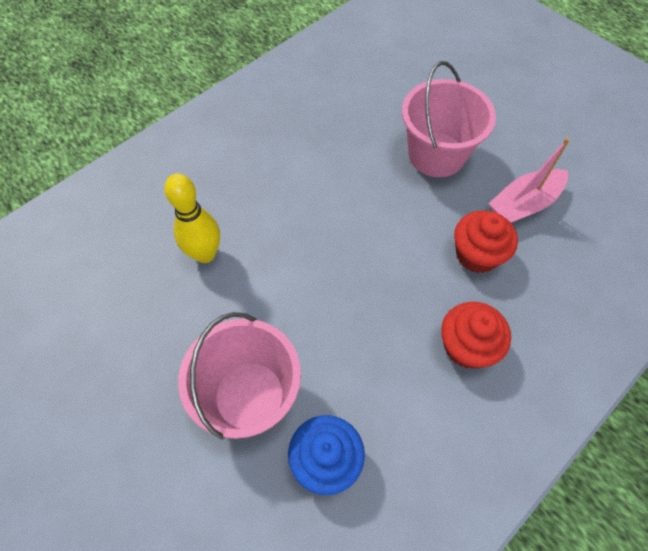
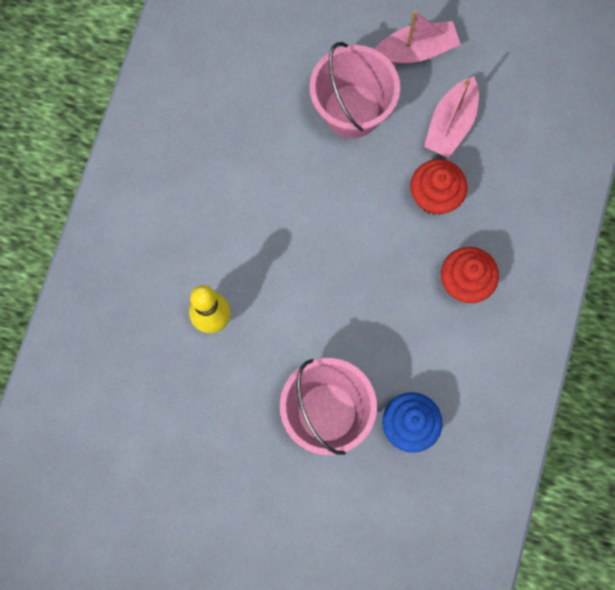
camera: 30 degrees left, 15 degrees up
none -> pink boat [375,11,461,64]

